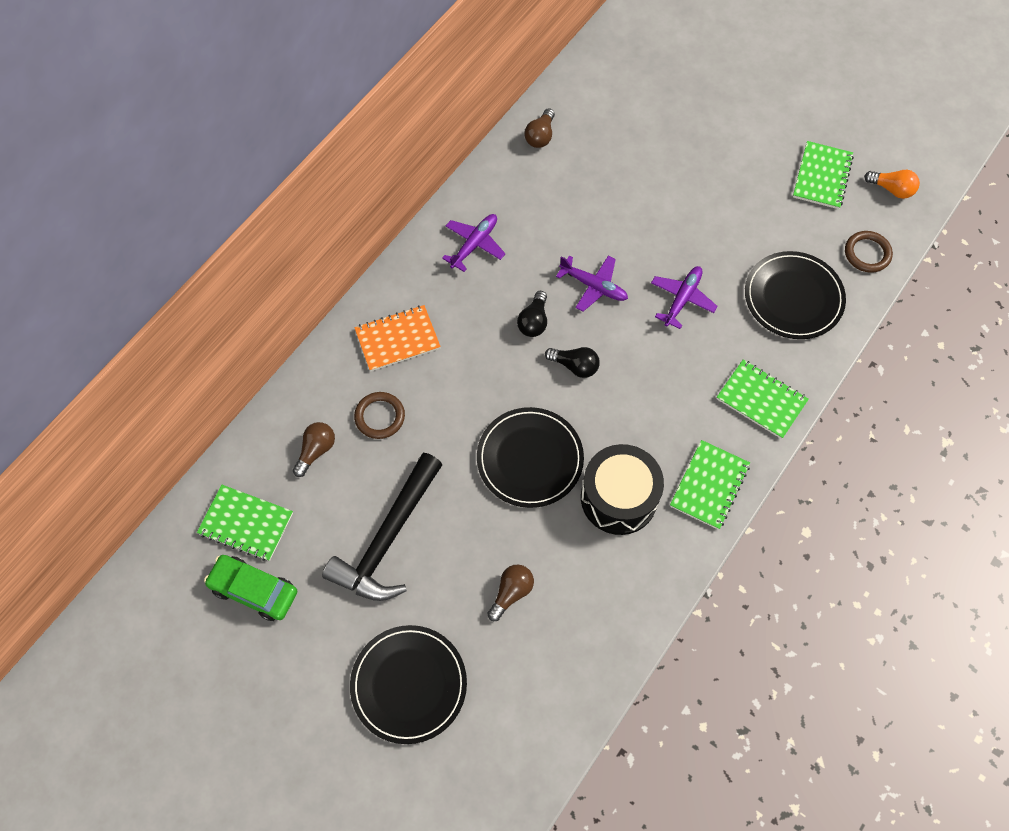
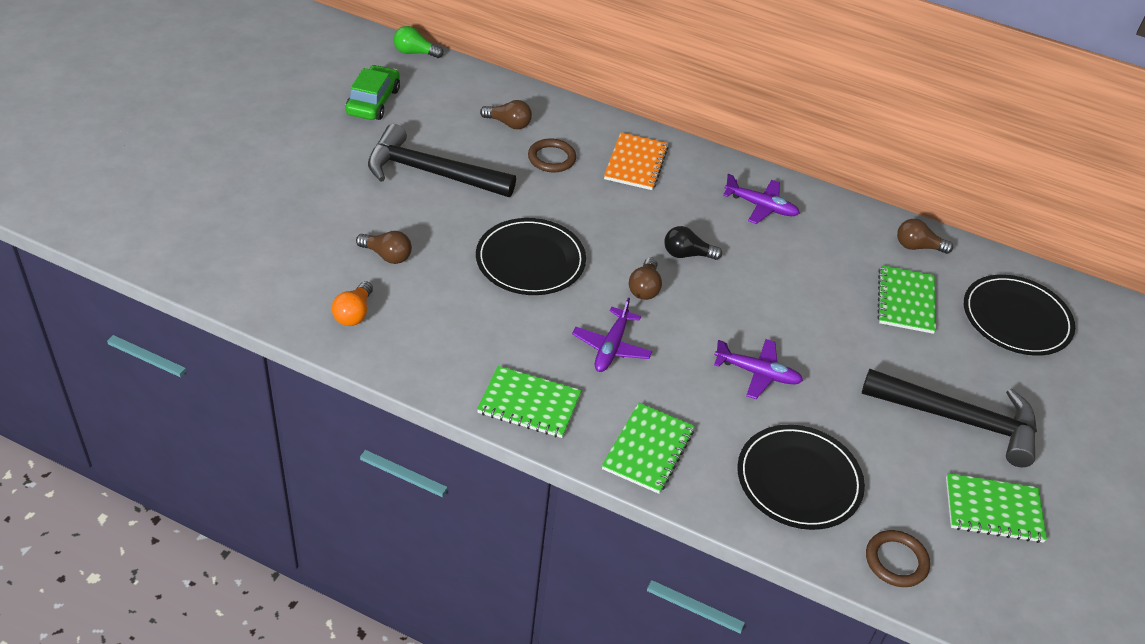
camera: 75 degrees right, 20 degrees down
green notebook [197,485,293,561] -> green notebook moved to [877,265,936,334]
black plate [350,625,467,744] -> black plate moved to [964,275,1075,356]
orange notebook [354,305,441,371] -> orange notebook turned 45 degrees clockwise [604,133,668,190]
black light bulb [545,347,600,378] -> brown light bulb [629,257,662,300]
purple plane [556,256,628,312] -> purple plane moved to [572,297,652,372]
black drum [581,444,664,535] -> none
orange light bulb [864,170,920,199] -> orange light bulb moved to [332,281,373,326]
none -> green light bulb [393,26,444,58]
none -> black hammer [862,369,1037,467]

